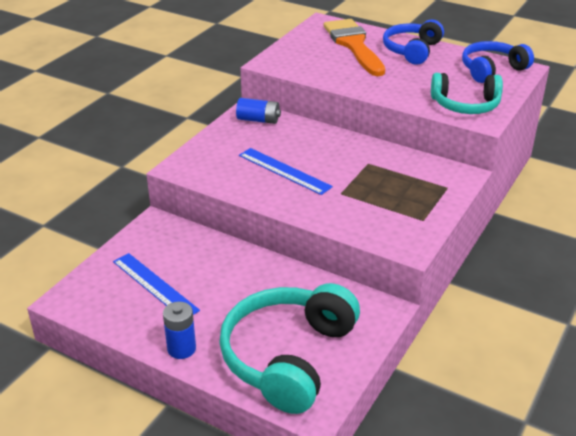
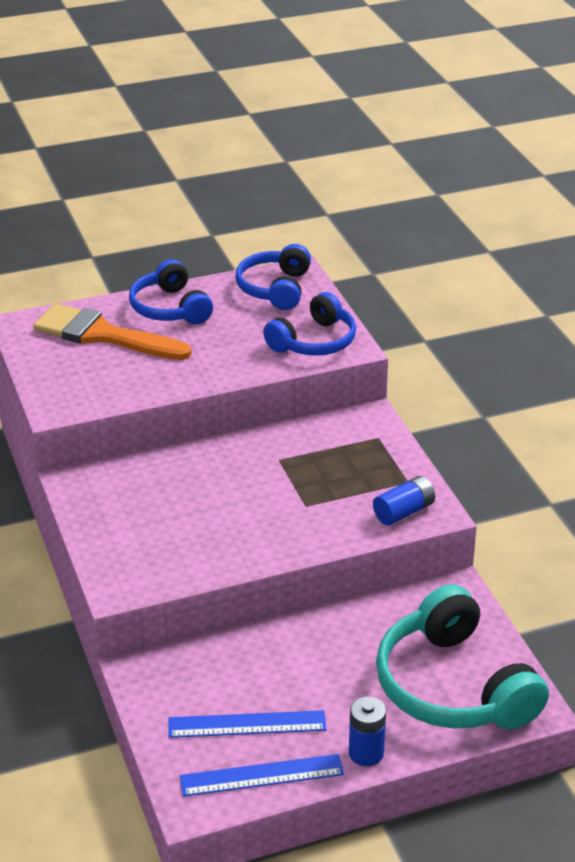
camera: 50 degrees left, 0 degrees up
blue battery [236,98,281,124] -> blue battery moved to [373,476,435,525]
blue ruler [239,148,333,195] -> blue ruler moved to [180,754,344,797]
turquoise headphones [431,73,503,114] -> blue headphones [263,292,356,356]

